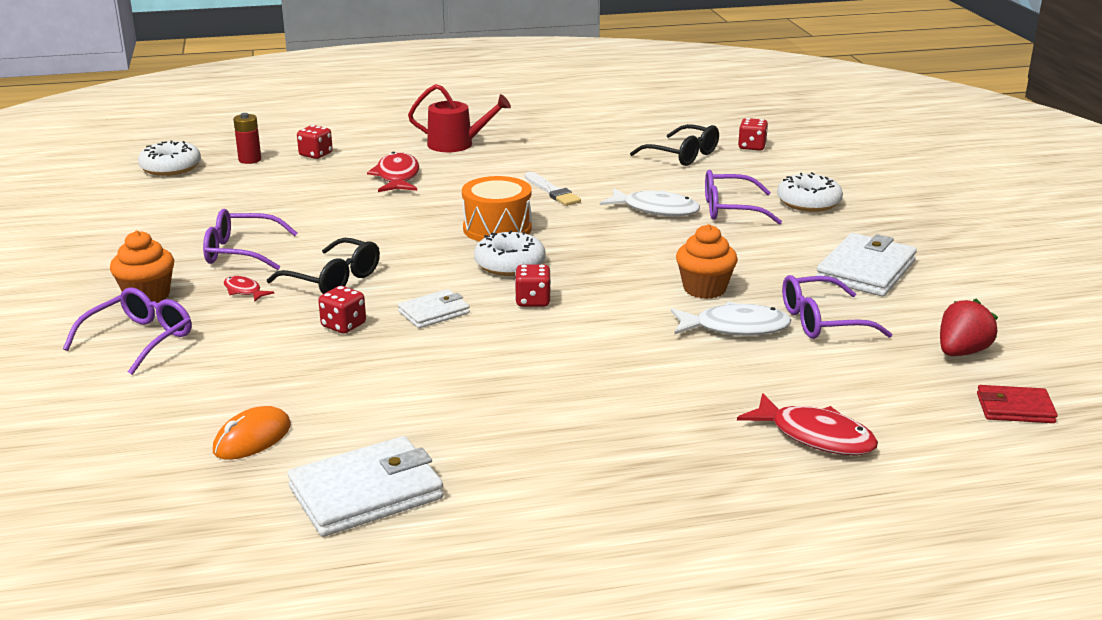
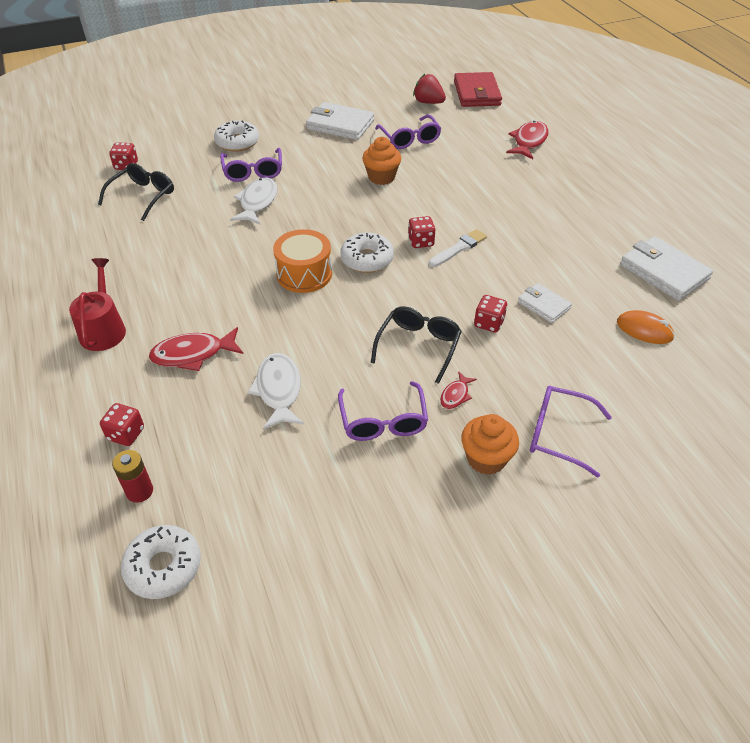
camera: 100 degrees left, 20 degrees up
white wallet [398,289,470,328] -> white wallet moved to [518,283,572,323]
white brush [525,172,581,206] -> white brush moved to [429,229,487,267]
white fish [671,302,791,336] -> white fish moved to [247,353,304,430]
red wallet [977,385,1058,423] -> red wallet [454,72,502,107], size x1.73

